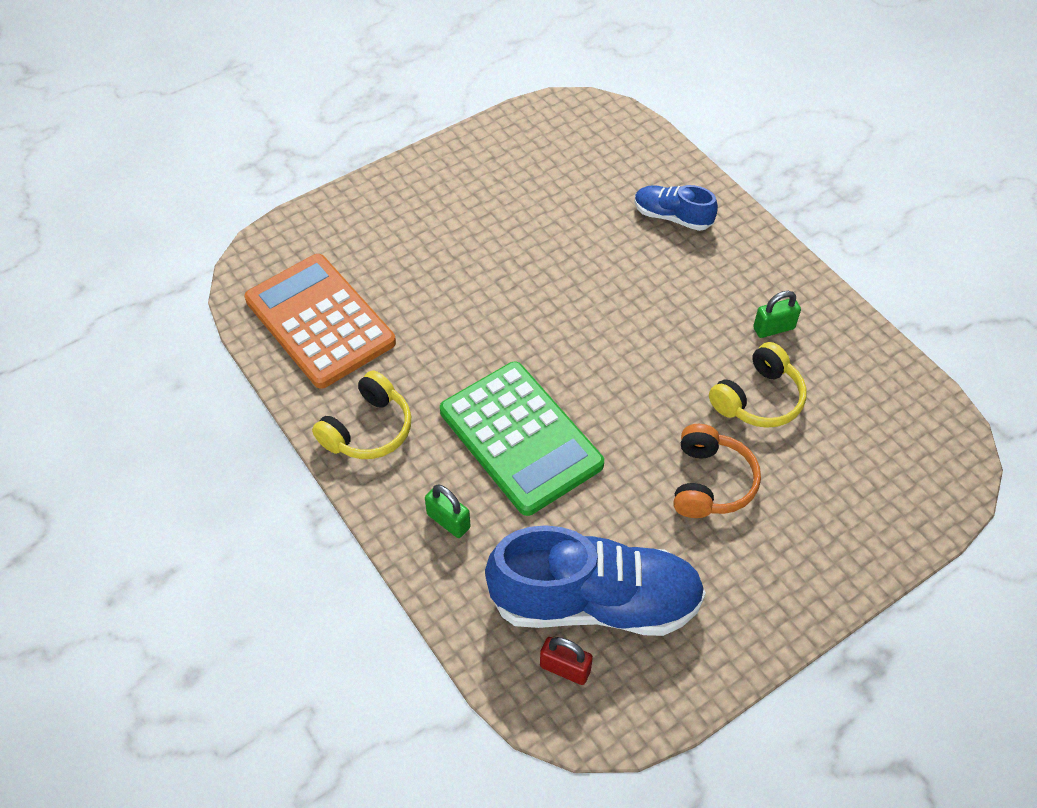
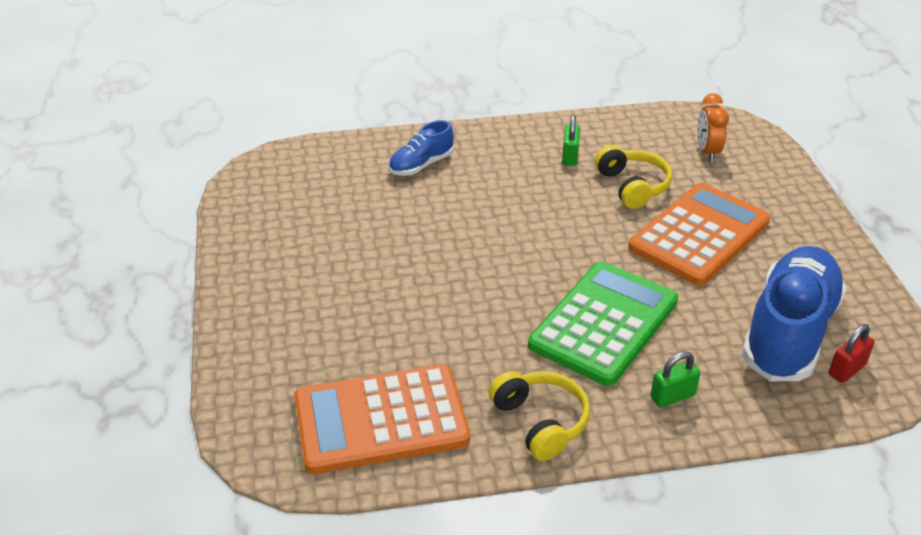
camera: 65 degrees left, 15 degrees down
green calculator [440,362,604,516] -> green calculator turned 45 degrees counterclockwise [528,261,678,386]
orange headphones [673,424,761,518] -> orange calculator [628,183,771,286]
none -> orange clock [698,93,729,162]

